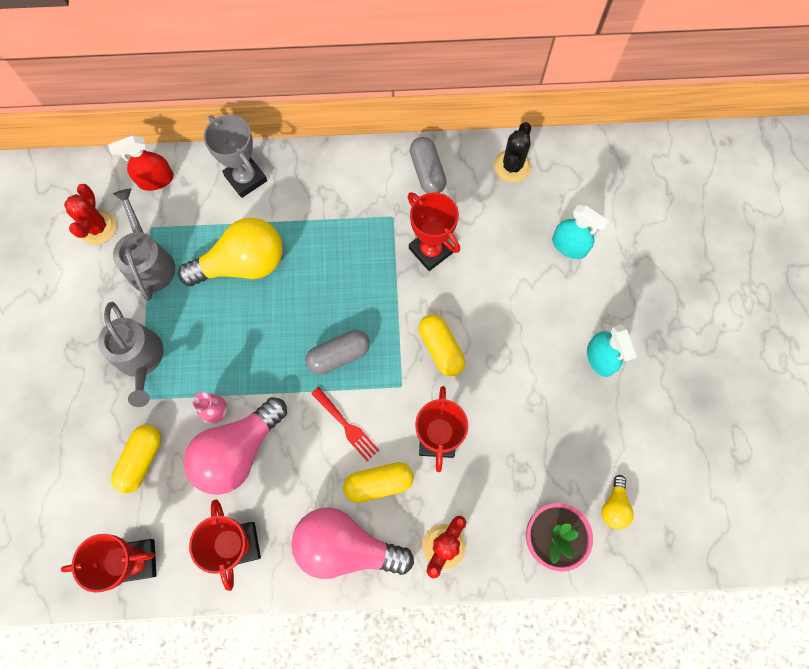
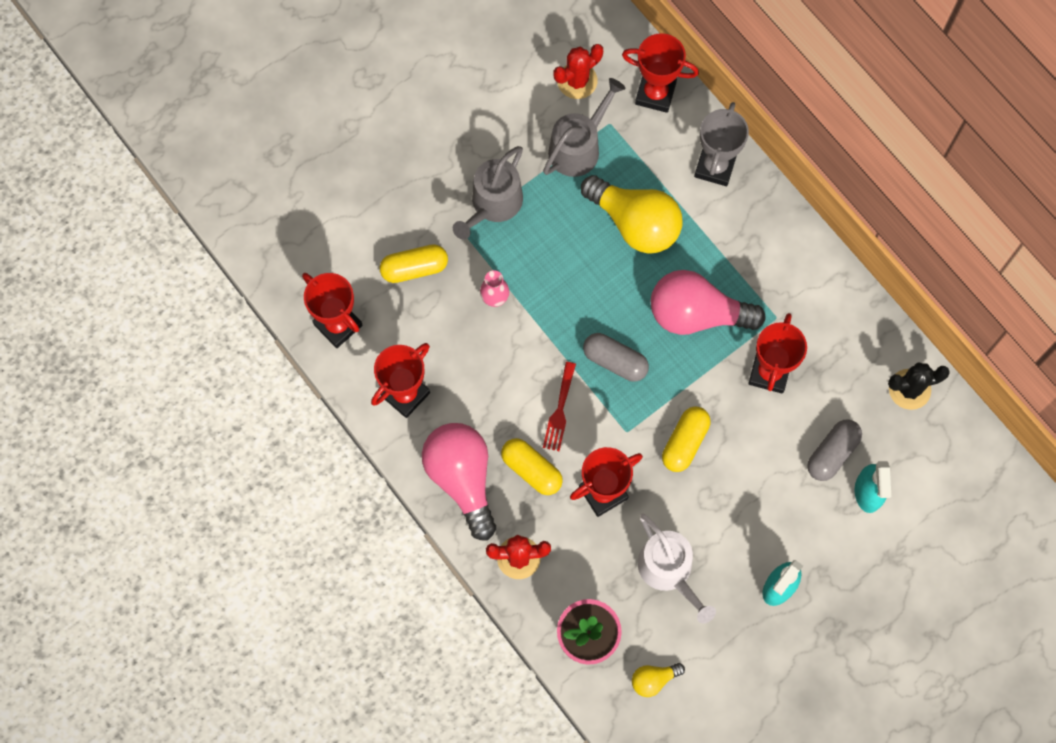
camera: 55 degrees right, 0 degrees up
red spray bottle [108,135,174,191] -> red trophy [622,33,699,113]
pink light bulb [184,397,287,495] -> pink light bulb moved to [651,270,766,335]
grey capsule [410,137,446,193] -> grey capsule moved to [807,419,862,481]
none -> white watering can [638,513,716,623]

